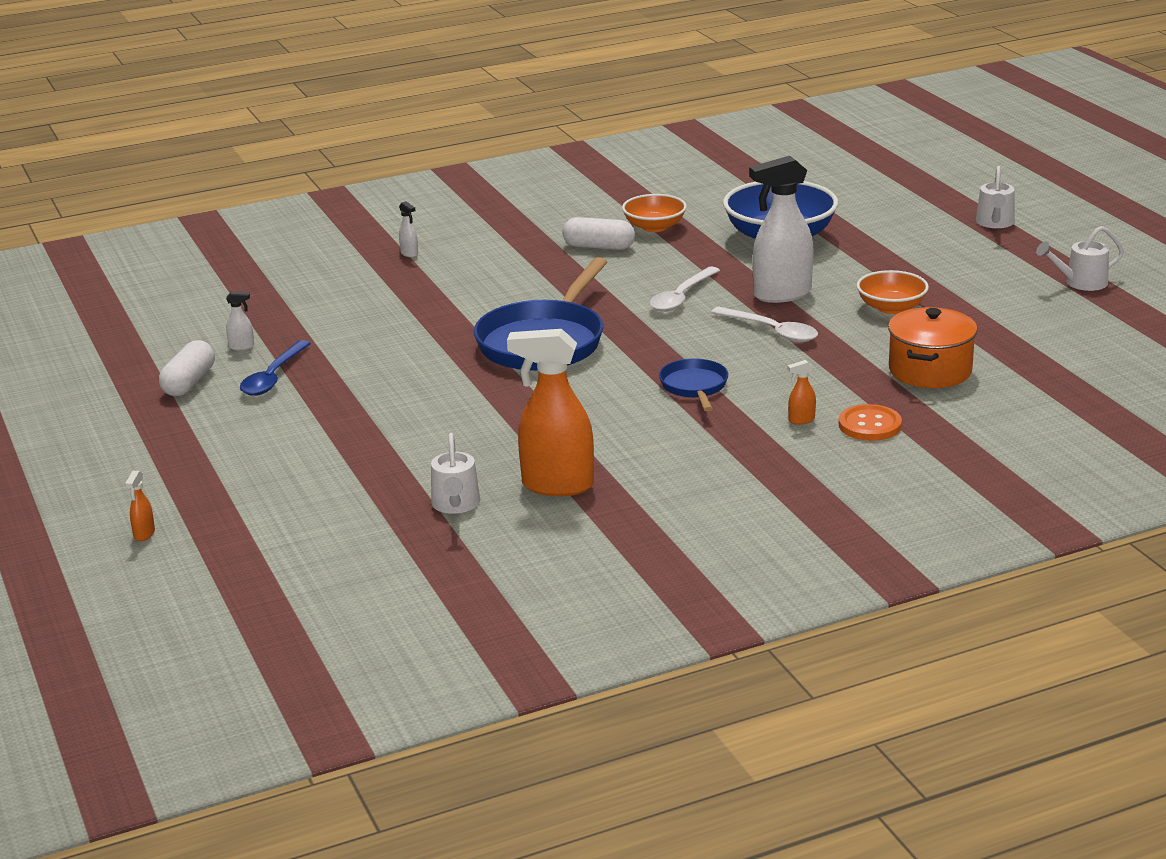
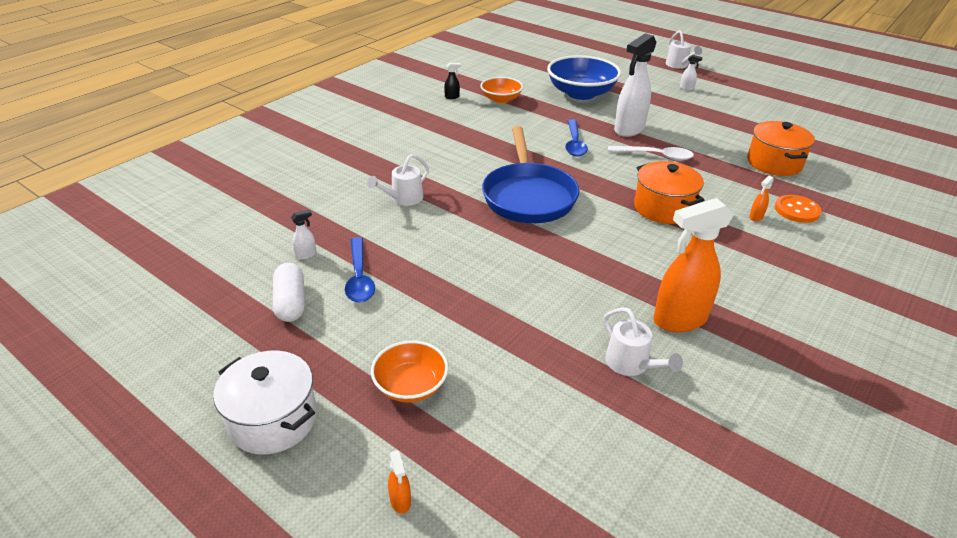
camera: 30 degrees left, 10 degrees up
white spray bottle [399,201,418,257] -> white spray bottle moved to [680,54,703,91]
white capsule [562,217,635,250] -> none
white spoon [650,267,720,312] -> blue spoon [565,119,588,156]
blue pan [659,358,728,411] -> orange pot [634,161,704,224]
orange bowl [856,270,929,314] -> orange bowl moved to [371,340,448,403]
white watering can [1036,226,1124,291] -> white watering can moved to [367,154,429,206]
none -> white pot [213,351,317,455]
none -> black spray bottle [444,63,461,99]

